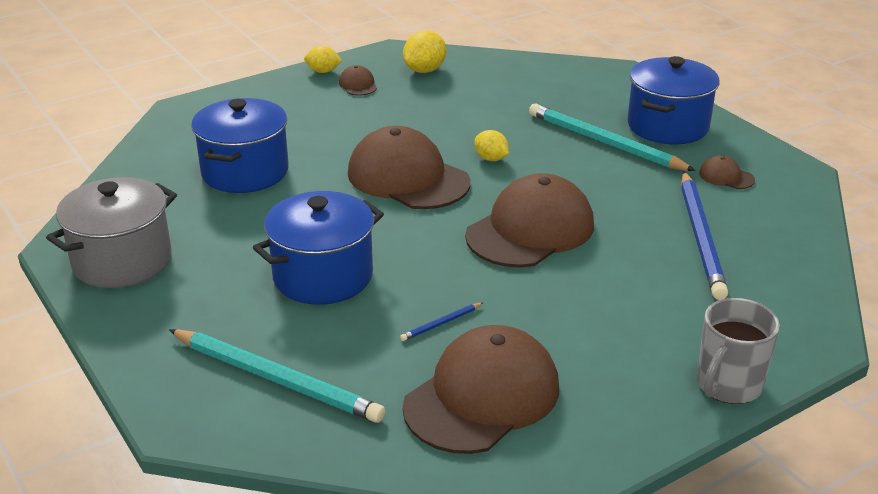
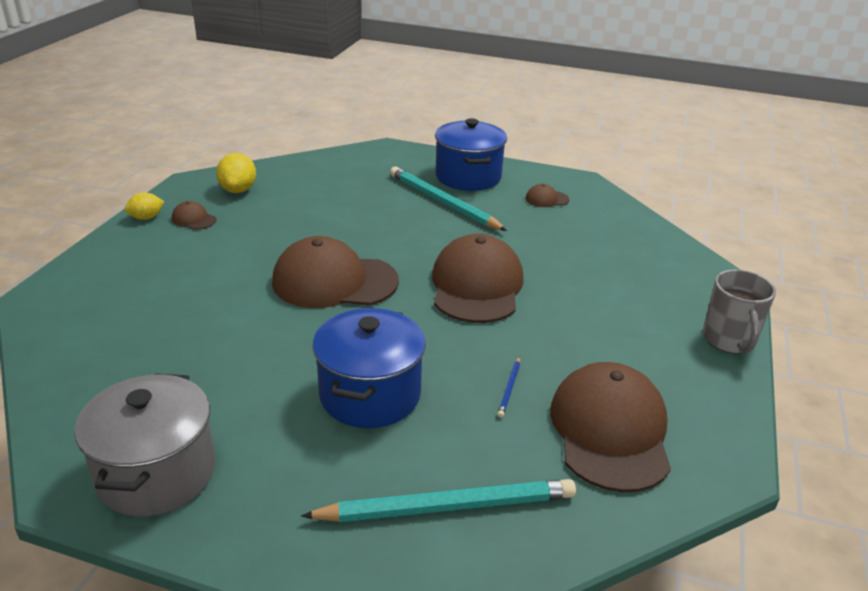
camera: 40 degrees left, 0 degrees up
blue pot [191,98,289,193] -> none
yellow lemon [474,130,509,161] -> none
turquoise pencil [529,104,696,171] -> turquoise pencil turned 45 degrees clockwise [390,167,507,231]
blue pencil [681,172,728,300] -> none

